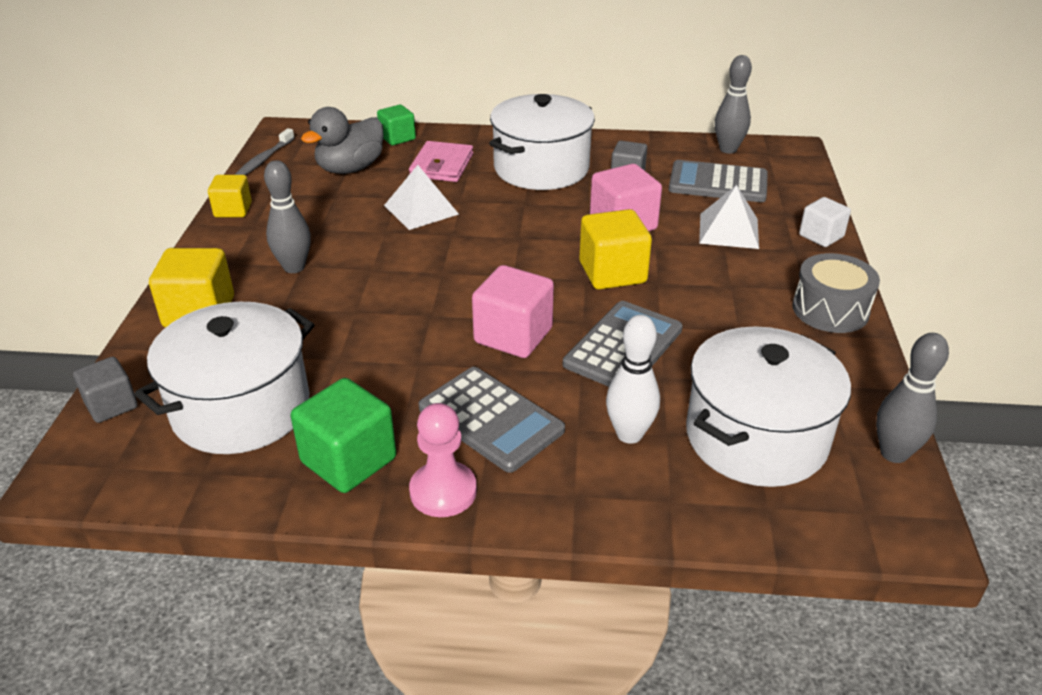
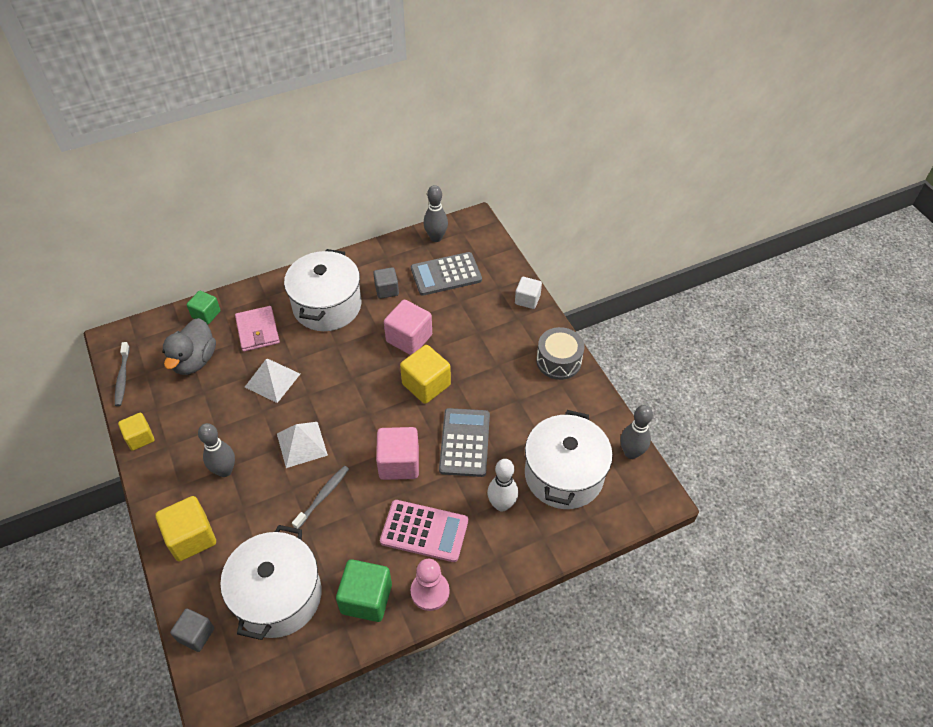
camera: 30 degrees left, 15 degrees up
grey calculator [419,367,565,473] -> pink calculator [380,500,468,562]
white pyramid [699,185,759,249] -> white pyramid moved to [277,422,328,468]
none -> grey toothbrush [292,466,349,529]

